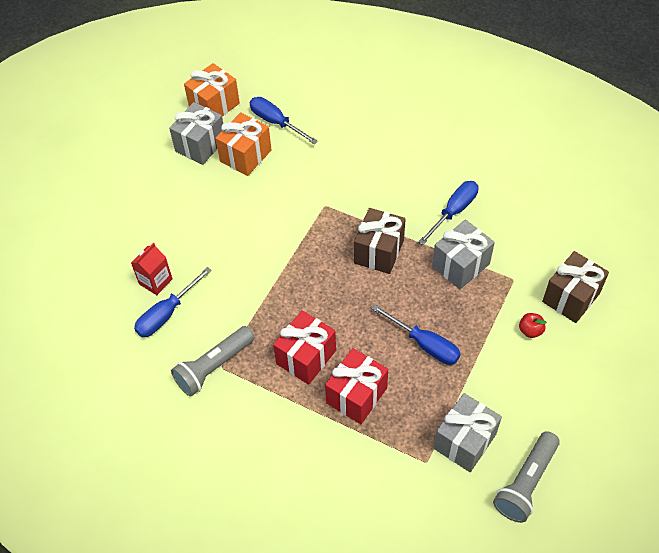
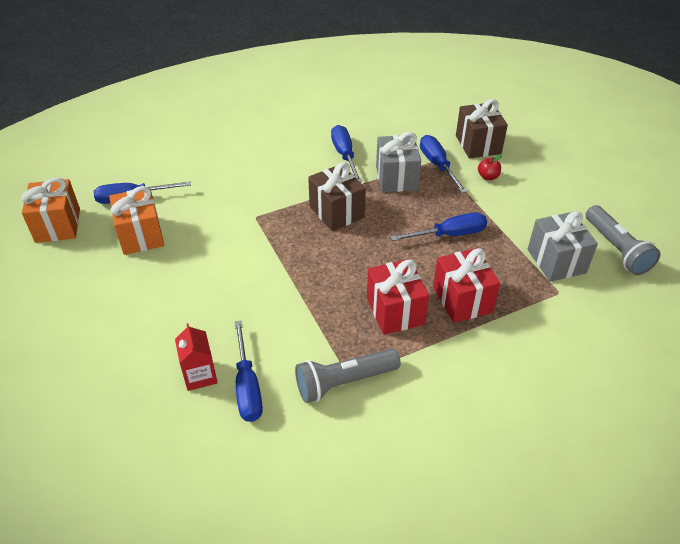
camera: 55 degrees left, 10 degrees down
grey gift [169,102,223,165] -> none
grey flashlight [171,326,255,397] -> grey flashlight turned 75 degrees clockwise [295,348,401,403]
none -> blue screwdriver [420,135,467,193]

